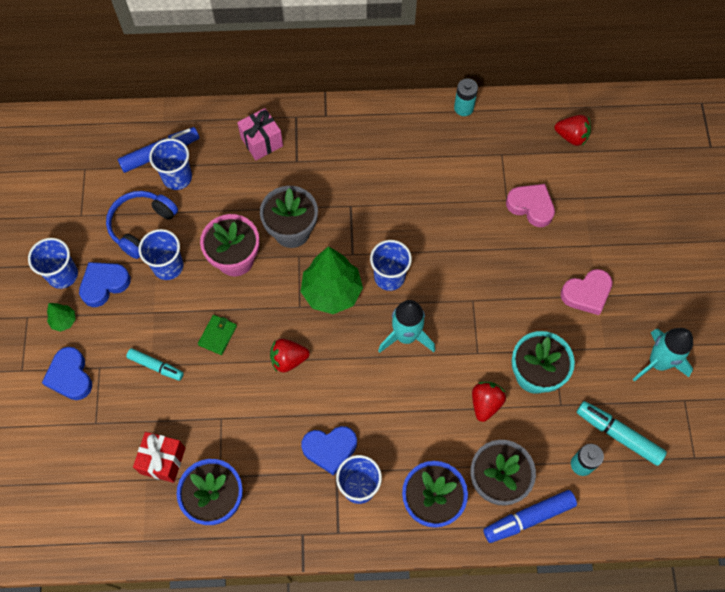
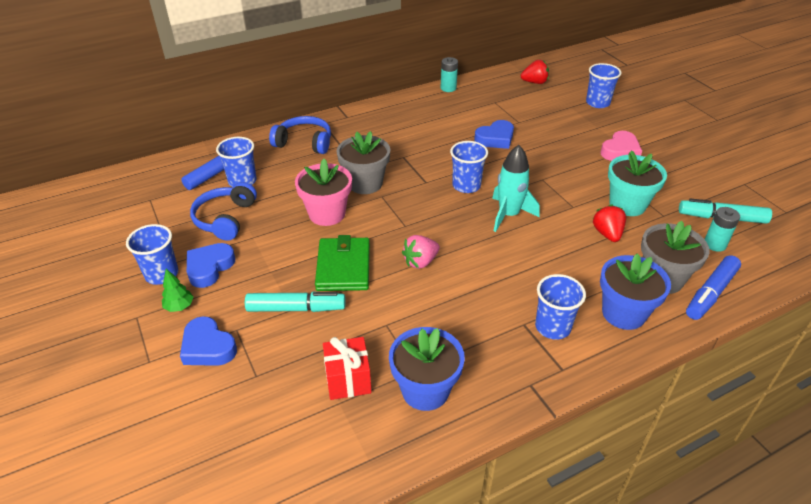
camera: 25 degrees left, 25 degrees down
turquoise marker [126,348,184,381] -> turquoise marker [245,292,346,312], size x1.51
blue cup [138,229,183,280] -> blue cup moved to [586,63,622,108]
green wallet [198,315,237,355] -> green wallet [315,235,370,291], size x1.88
pink gift [237,108,283,160] -> blue headphones [269,116,331,154]
red strawberry [270,339,310,373] -> pink strawberry [402,235,440,269]
green tree [301,246,363,314] -> none
blue heart [301,426,357,476] -> blue heart moved to [474,120,514,149]
pink heart [506,184,555,227] -> none
turquoise rocket [633,328,693,382] -> none

